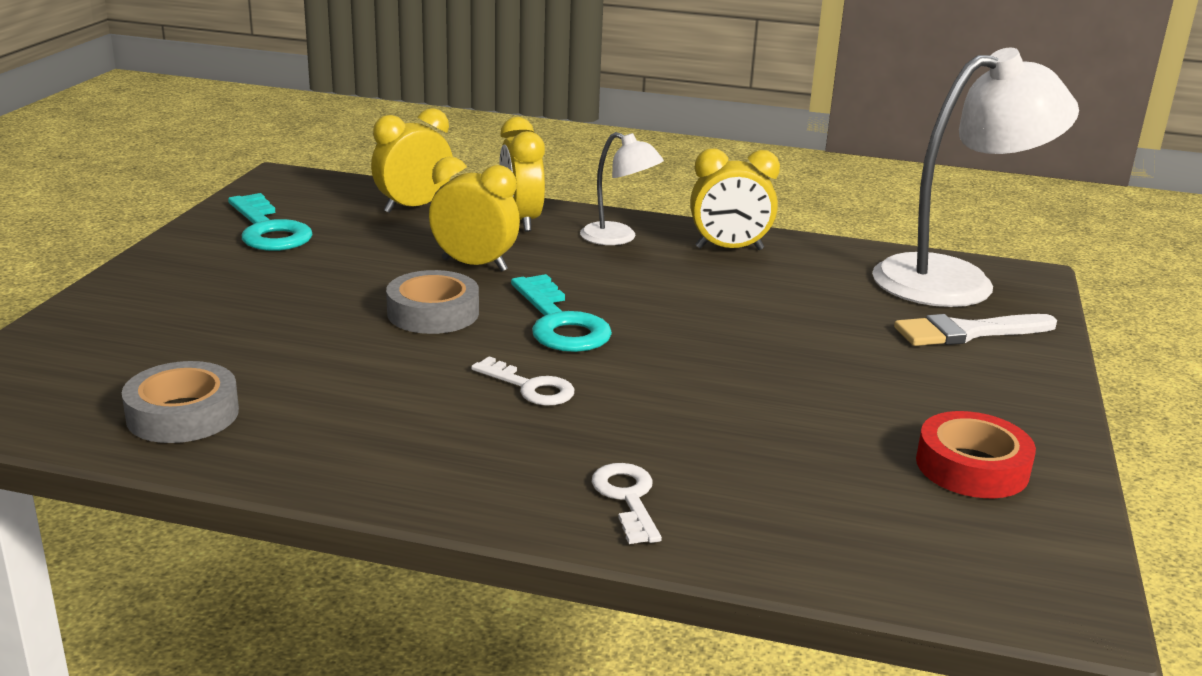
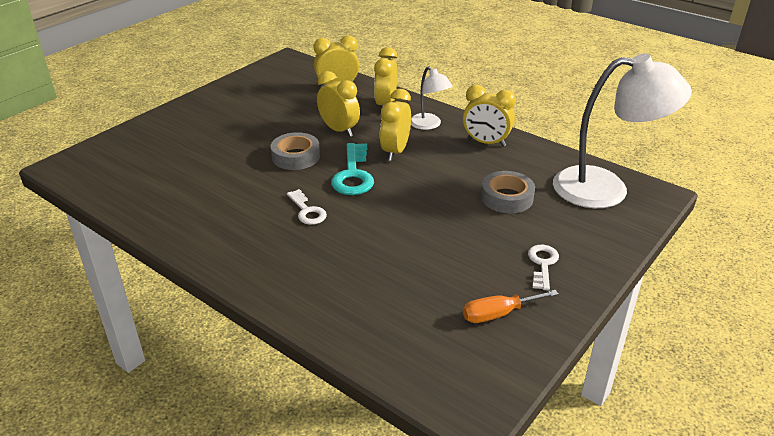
camera: 25 degrees right, 10 degrees up
grey tape [122,361,239,443] -> grey tape moved to [481,171,535,213]
turquoise key [228,193,313,251] -> none
white key [592,463,662,544] -> white key moved to [528,245,559,290]
white brush [894,314,1057,346] -> none
red tape [916,411,1036,498] -> orange screwdriver [463,290,559,323]
none -> yellow clock [380,89,411,161]

